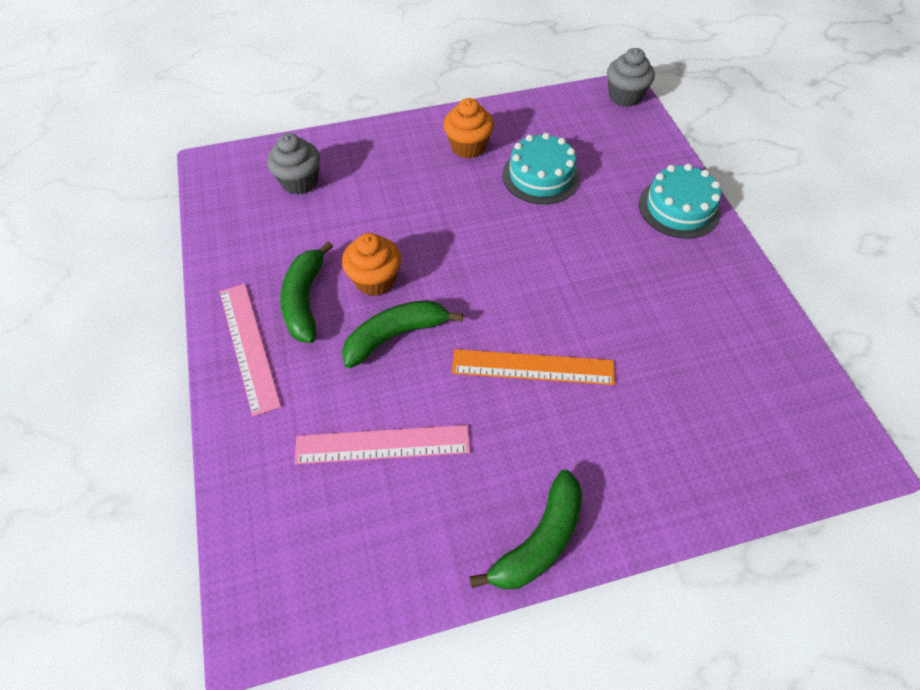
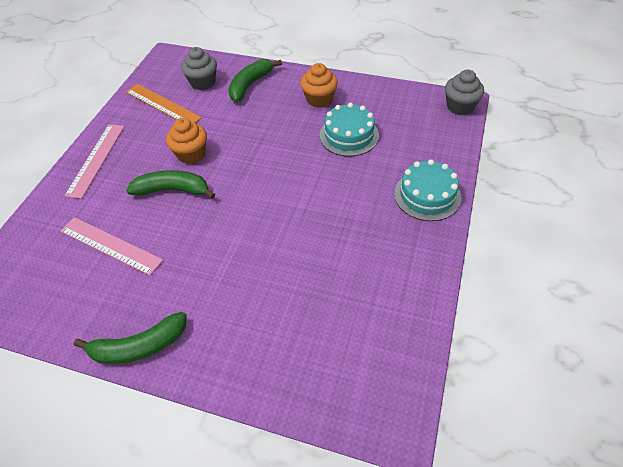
camera: 35 degrees right, 5 degrees down
green banana [280,241,333,343] -> green banana moved to [228,59,282,102]
orange ruler [452,349,615,385] -> orange ruler moved to [126,84,202,123]

